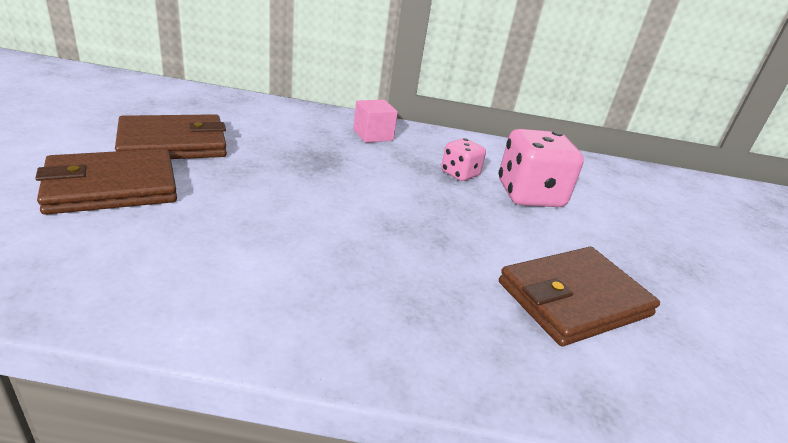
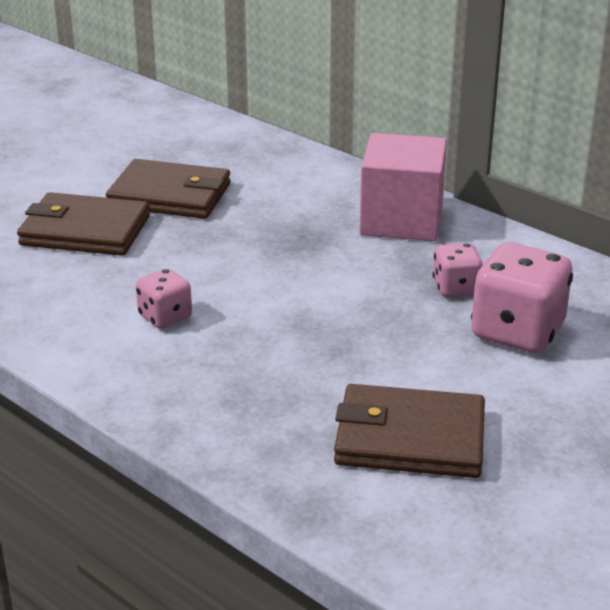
camera: 40 degrees right, 0 degrees up
pink cube [353,100,398,143] -> pink cube [359,133,447,241], size x1.86
none -> pink dice [136,269,192,329]

